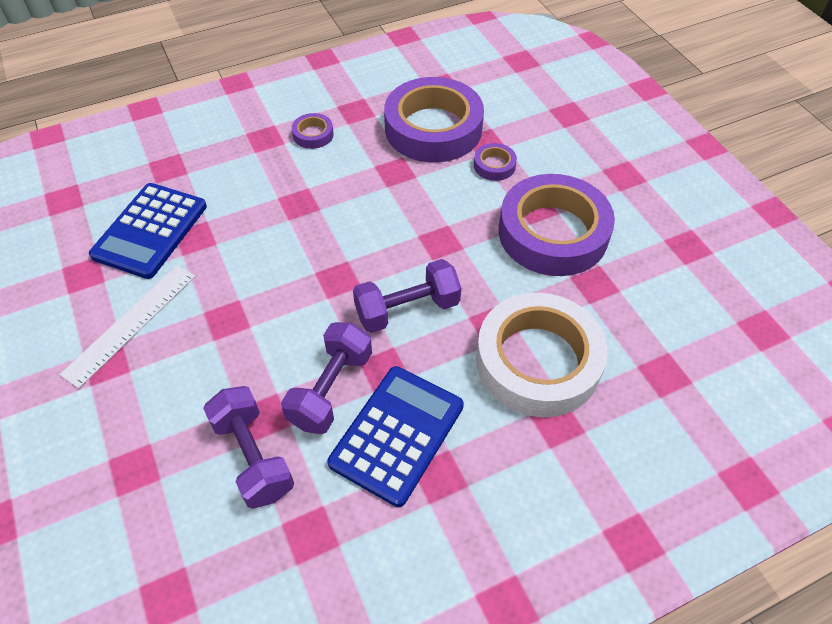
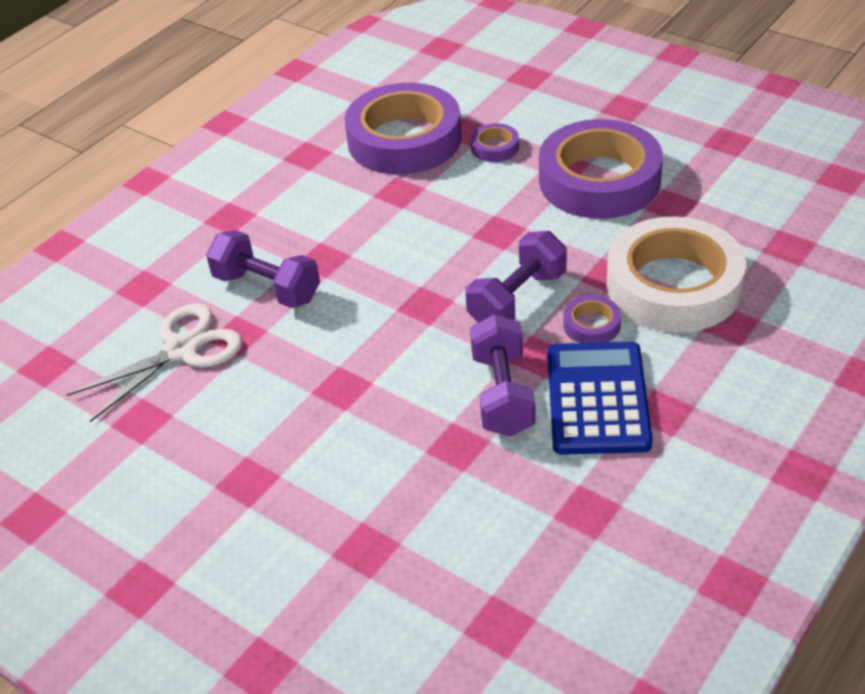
camera: 25 degrees left, 10 degrees down
white ruler [59,265,196,388] -> none
blue calculator [89,183,207,279] -> white scissors [66,303,243,422]
purple dumbbell [203,386,294,509] -> purple dumbbell moved to [206,230,320,308]
purple tape [292,113,334,149] -> purple tape moved to [563,295,621,343]

